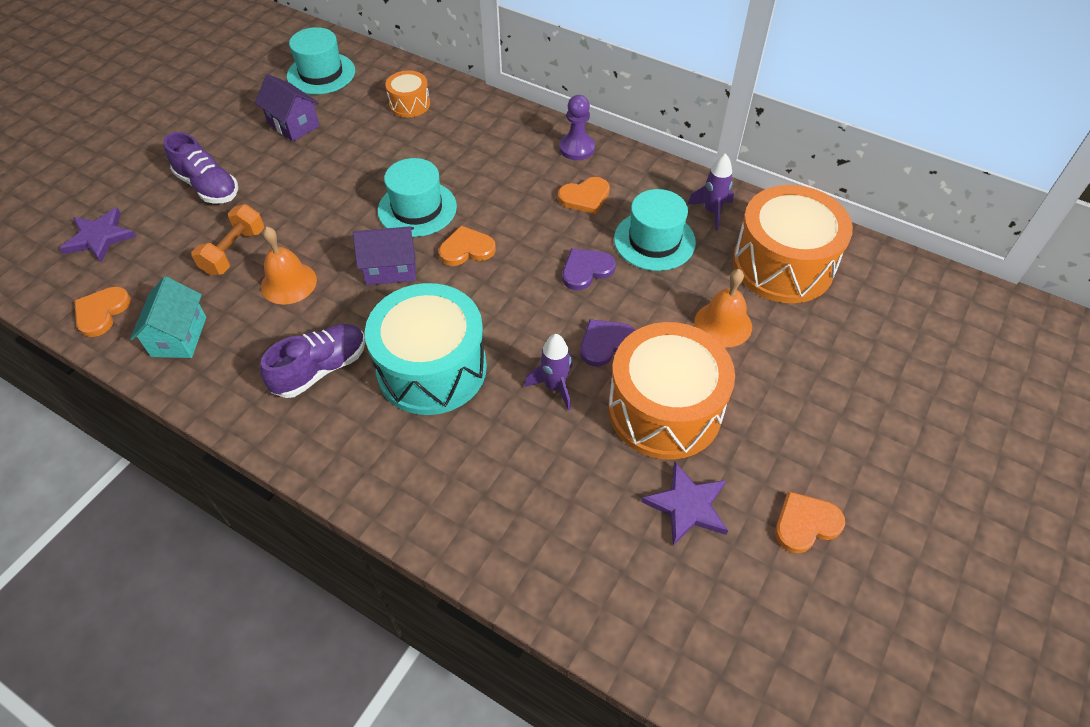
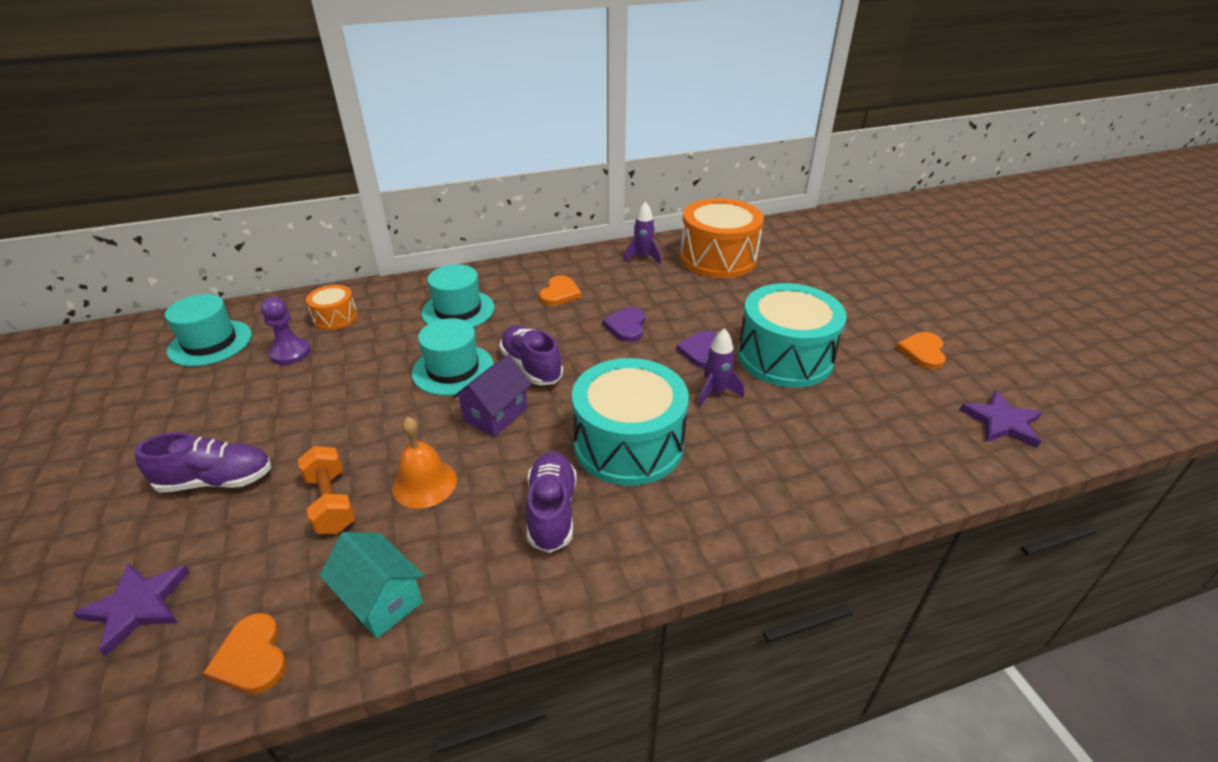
camera: 50 degrees left, 15 degrees down
purple house [255,74,320,142] -> none
orange heart [439,226,496,266] -> purple shoe [499,325,563,385]
purple pawn [559,95,595,160] -> purple pawn moved to [261,297,311,365]
orange drum [608,322,735,460] -> turquoise drum [738,283,847,388]
turquoise hat [614,189,696,271] -> turquoise hat moved to [421,264,495,327]
purple star [641,462,728,546] -> purple star moved to [960,391,1042,448]
orange bell [694,269,752,347] -> none

